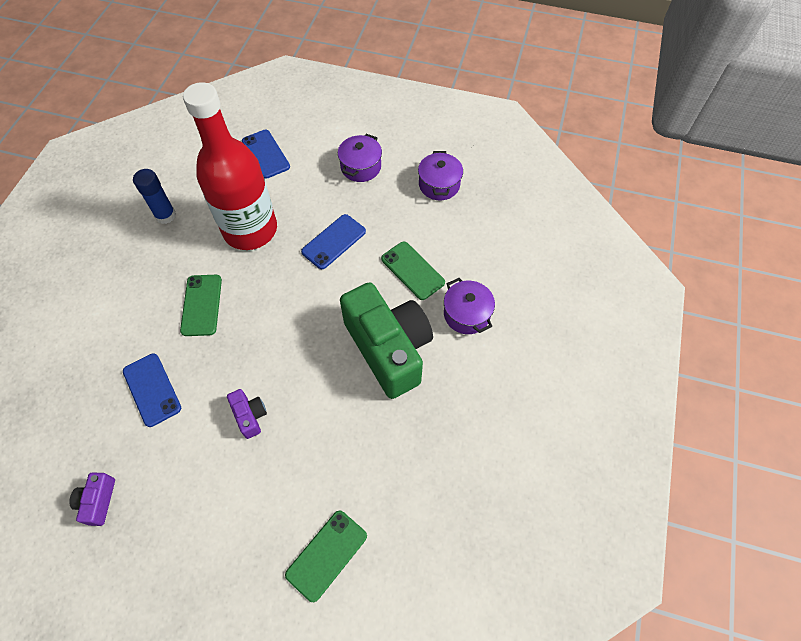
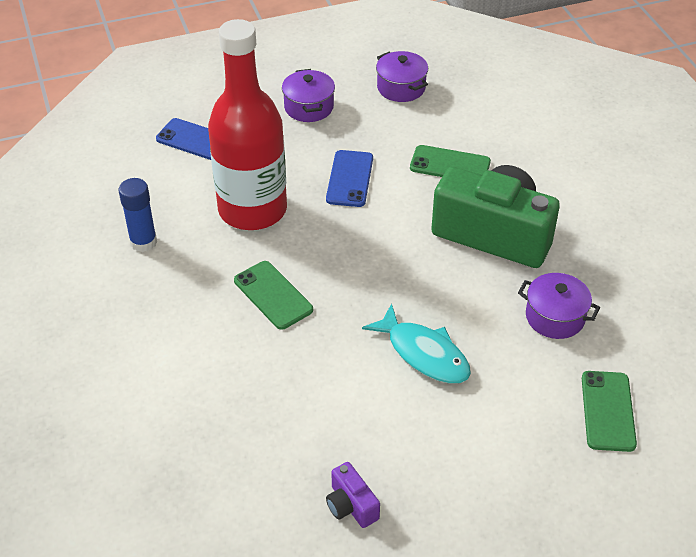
camera: 35 degrees left, 15 degrees down
blue phone [123,353,181,427] -> none
purple camera [227,389,267,439] -> turquoise fish [362,304,471,384]
purple pot [444,278,495,334] -> purple pot moved to [518,273,600,339]

